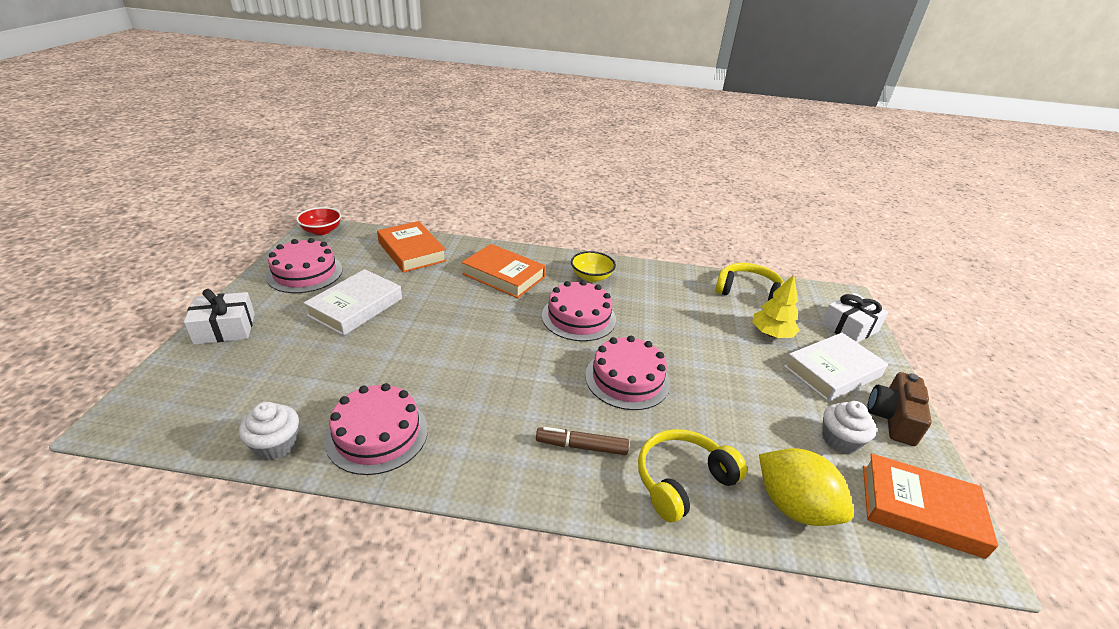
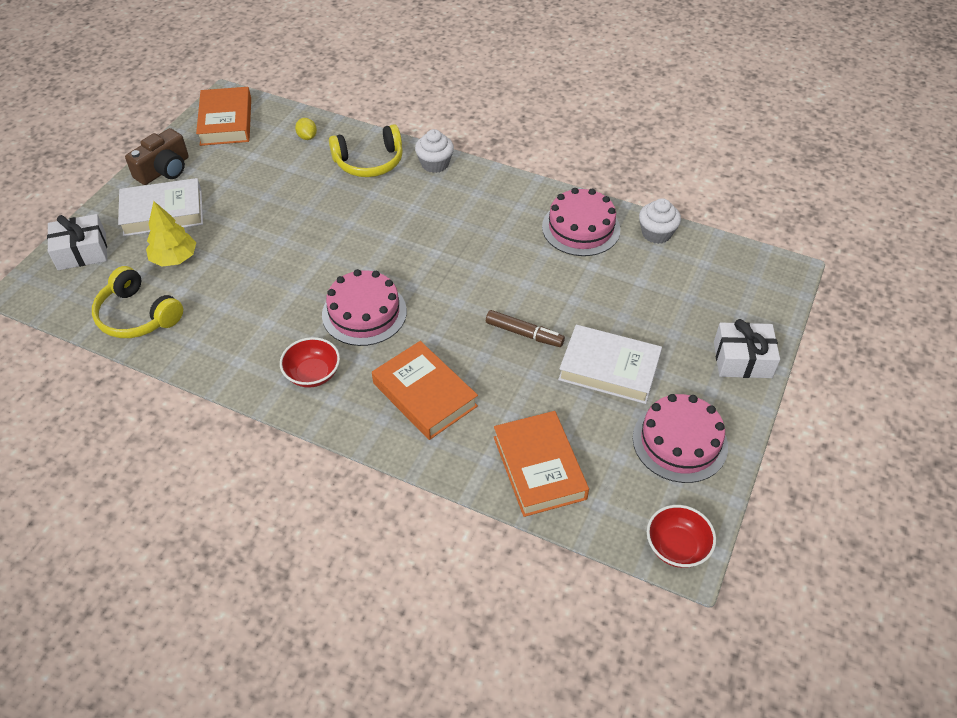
camera: 160 degrees left, 15 degrees up
white book [304,269,402,336] -> white book turned 60 degrees clockwise [558,325,662,404]
brown marker [536,427,629,455] -> brown marker moved to [486,310,565,347]
yellow bowl [571,251,616,282] -> red bowl [280,337,340,388]
pink cake [585,336,670,410] -> none
yellow lemon [759,448,854,526] -> yellow lemon [295,118,317,140], size x0.45
white cupcake [822,401,877,454] -> white cupcake moved to [415,129,454,173]
orange book [863,453,998,559] -> orange book turned 45 degrees clockwise [196,87,251,146]

